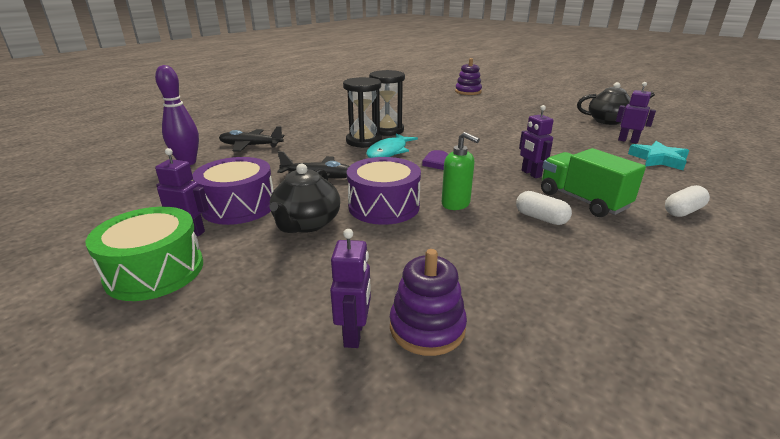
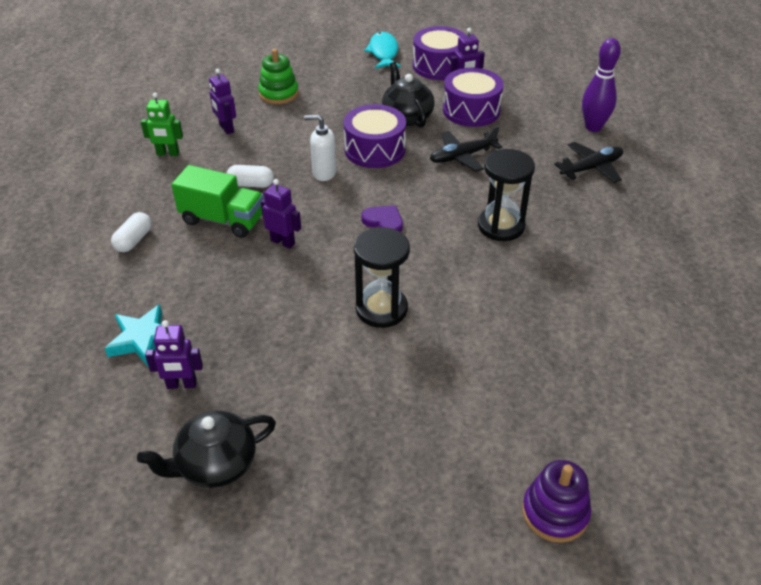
camera: 145 degrees right, 15 degrees up
green drum [86,207,203,301] -> purple drum [413,26,466,80]
purple robot [330,229,371,348] -> purple robot moved to [209,69,236,135]
turquoise fish [366,134,418,158] -> turquoise fish moved to [364,32,401,69]
black hourglass [369,70,405,136] -> black hourglass moved to [354,227,410,328]
purple stacking toy [390,249,467,356] -> green stacking toy [258,49,299,104]
green soap dispenser [442,132,480,210] -> white soap dispenser [304,115,336,181]
none -> green robot [141,93,183,156]

